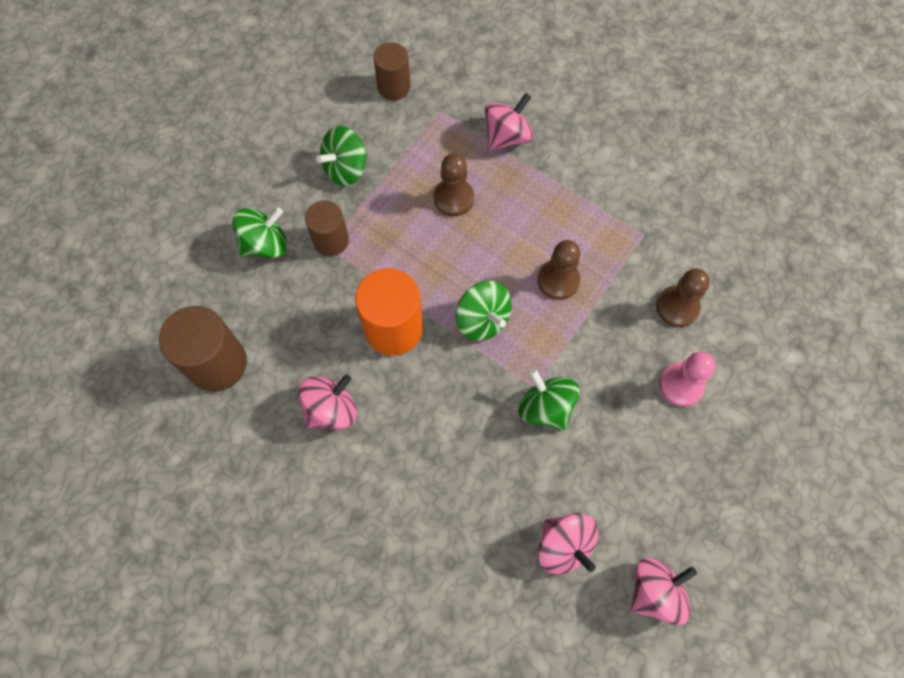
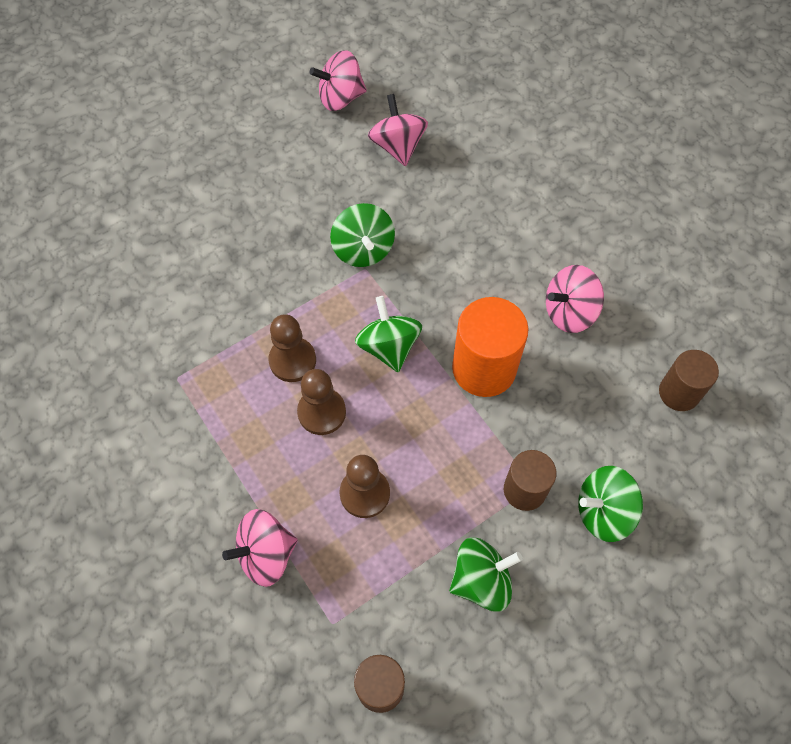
camera: 160 degrees left, 5 degrees down
brown cylinder [159,306,247,392] -> brown cylinder [659,350,719,411], size x0.63
brown pawn [656,269,710,327] -> brown pawn moved to [297,369,346,435]
pink pawn [659,352,715,407] -> none

